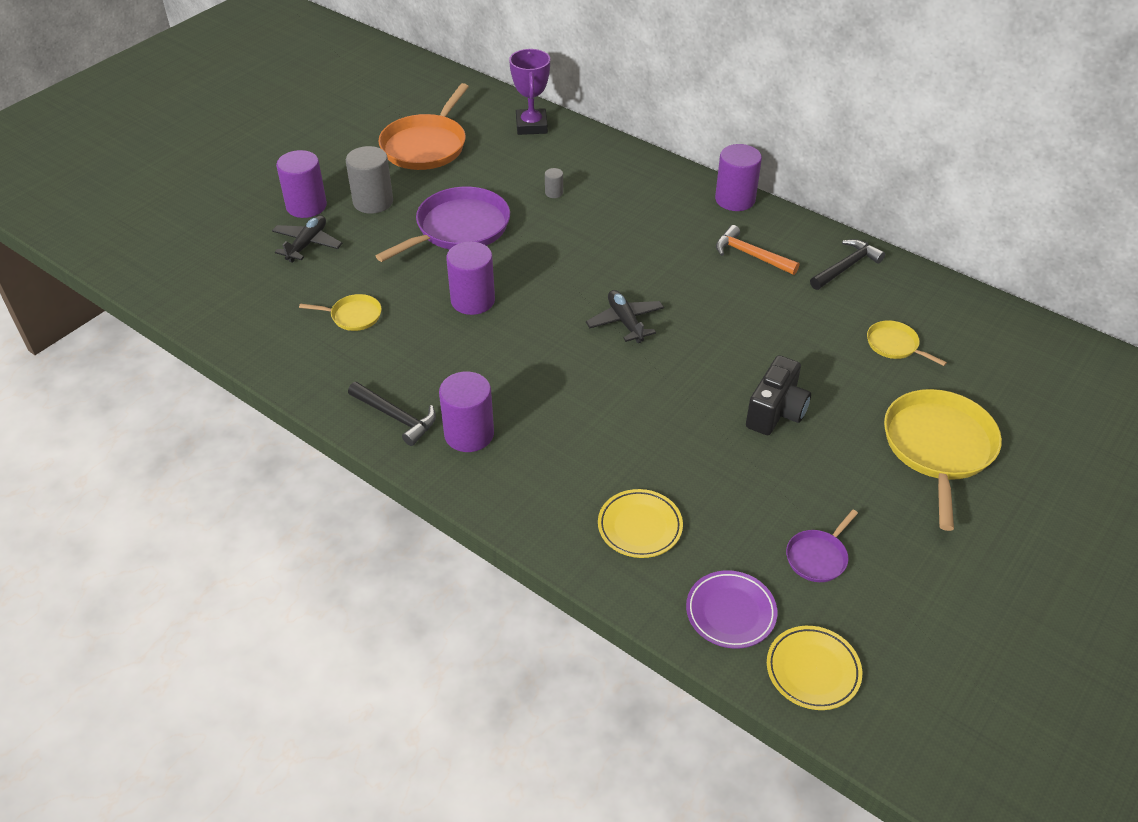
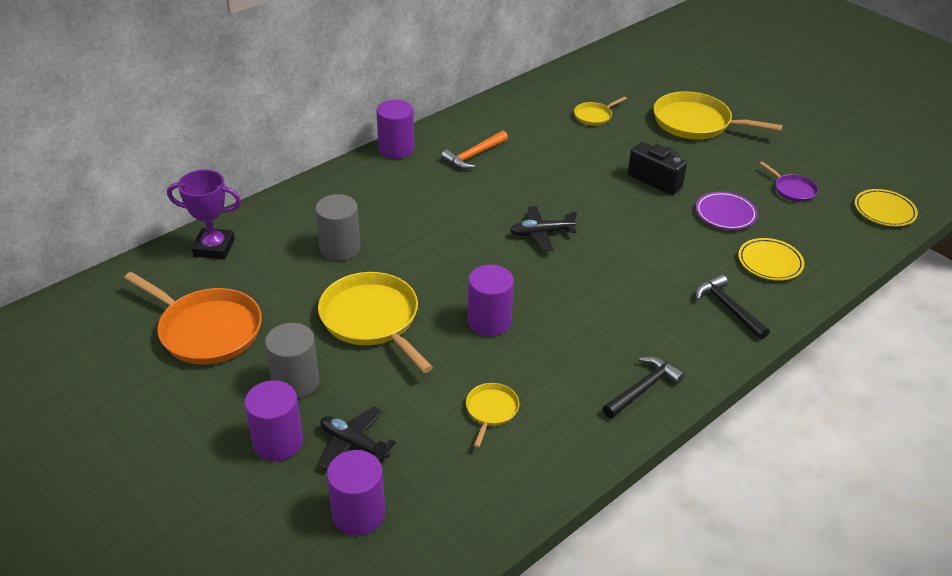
camera: 80 degrees left, 5 degrees down
purple pan [376,187,510,262] -> yellow pan [318,272,433,373]
purple cylinder [439,371,494,452] -> purple cylinder moved to [326,450,385,536]
grey cylinder [545,168,563,198] -> grey cylinder [315,194,361,261], size x2.19
purple plate [686,570,777,649] -> purple plate moved to [696,192,758,230]
black hammer [810,239,885,290] -> black hammer moved to [695,274,770,340]

